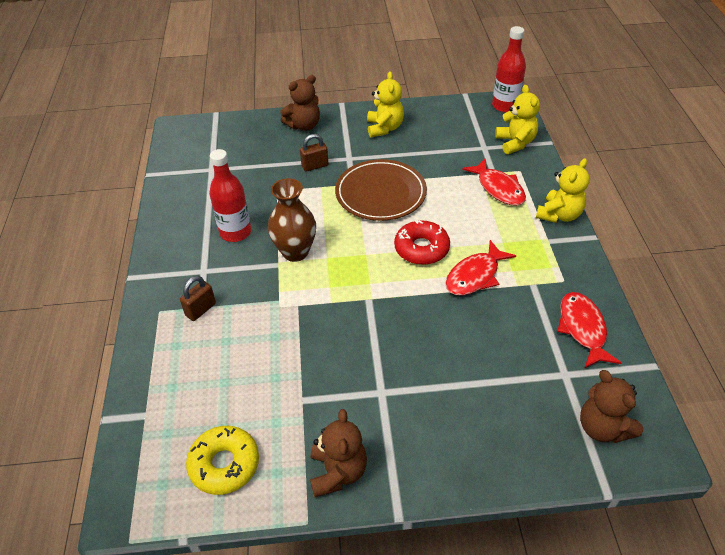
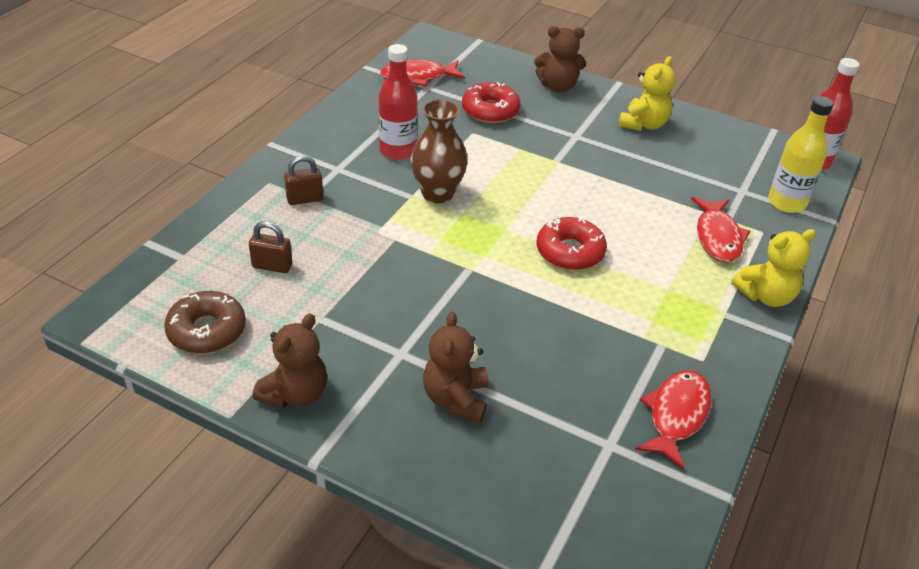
camera: 30 degrees right, 5 degrees down
yellow donut [186,426,259,495] -> brown donut [164,291,246,354]
brown padlock [300,134,329,172] -> brown padlock moved to [249,221,292,273]
brown plate [335,159,427,221] -> none
red fish [445,240,516,295] -> red fish moved to [380,60,465,87]
yellow teddy bear [495,85,540,154] -> yellow bottle [768,96,834,213]
brown teddy bear [580,370,644,443] -> brown teddy bear moved to [423,312,488,423]
none -> red donut [462,82,521,123]

